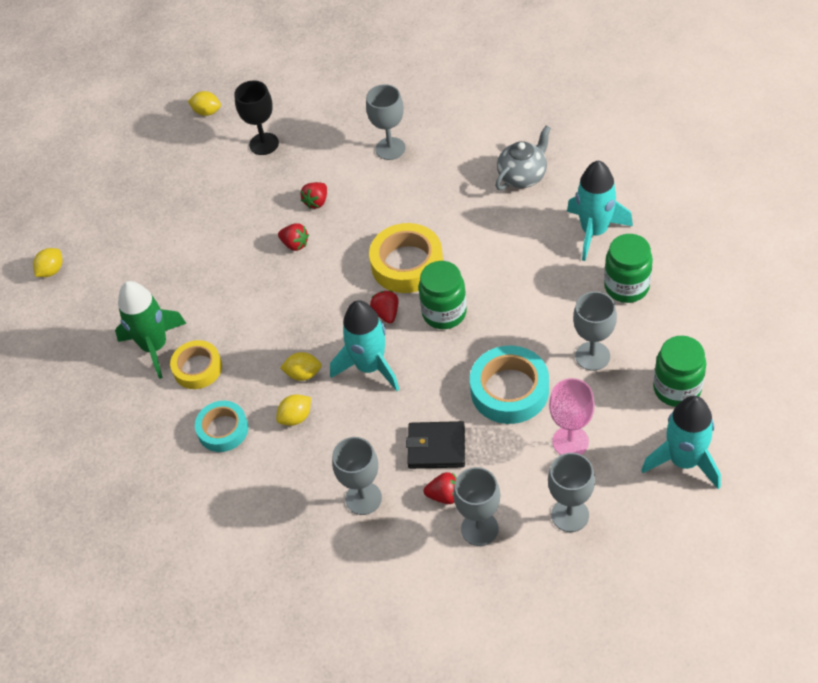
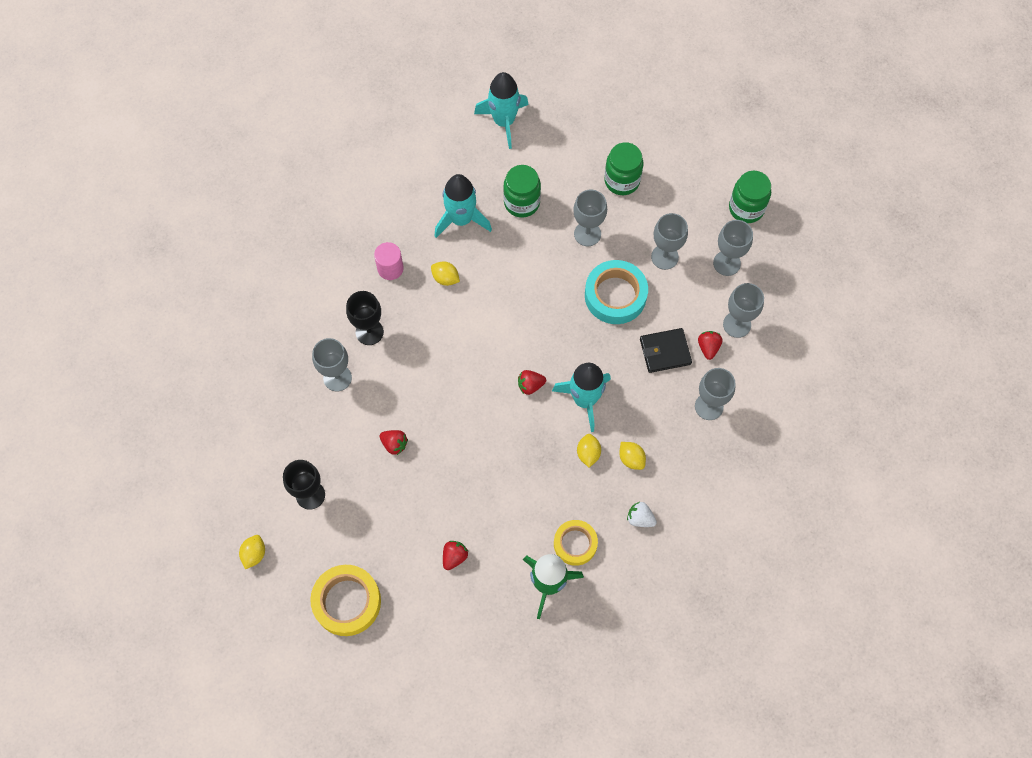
camera: 95 degrees left, 15 degrees up
yellow lemon [33,248,62,277] -> yellow lemon moved to [431,261,460,286]
turquoise tape [195,401,248,452] -> white strawberry [627,502,657,527]
red strawberry [278,223,309,251] -> red strawberry moved to [443,541,469,570]
yellow tape [369,223,443,293] -> yellow tape moved to [310,565,381,636]
black wallet [406,421,465,469] -> black wallet turned 75 degrees clockwise [640,328,692,373]
green jar [418,261,467,329] -> green jar moved to [729,171,771,223]
grey teapot [495,125,551,190] -> pink cylinder [374,242,404,280]
pink goblet [549,378,595,455] -> grey goblet [651,213,688,270]
turquoise rocket [642,396,721,489] -> turquoise rocket moved to [474,72,529,149]
none -> black goblet [346,291,384,345]

